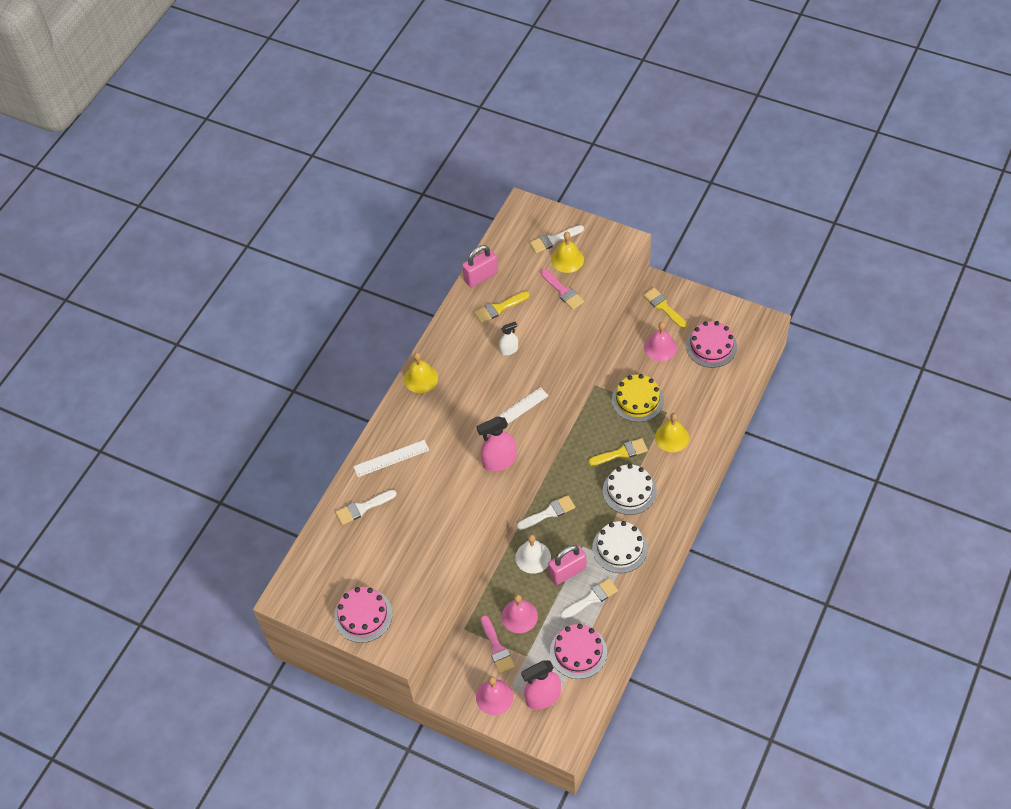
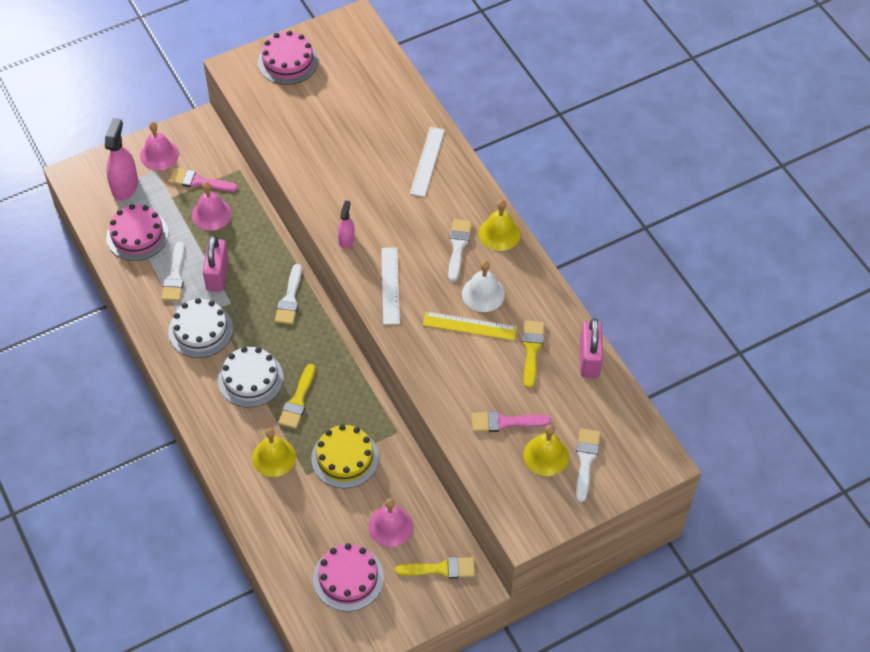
camera: 120 degrees right, 0 degrees up
white brush [335,490,397,525] -> white brush moved to [448,219,472,282]
pink spray bottle [477,417,517,471] -> pink spray bottle [338,200,355,249], size x0.56
white spray bottle [499,322,518,355] -> yellow ruler [423,311,517,340]
white bell [515,534,551,574] -> white bell moved to [462,261,505,312]

